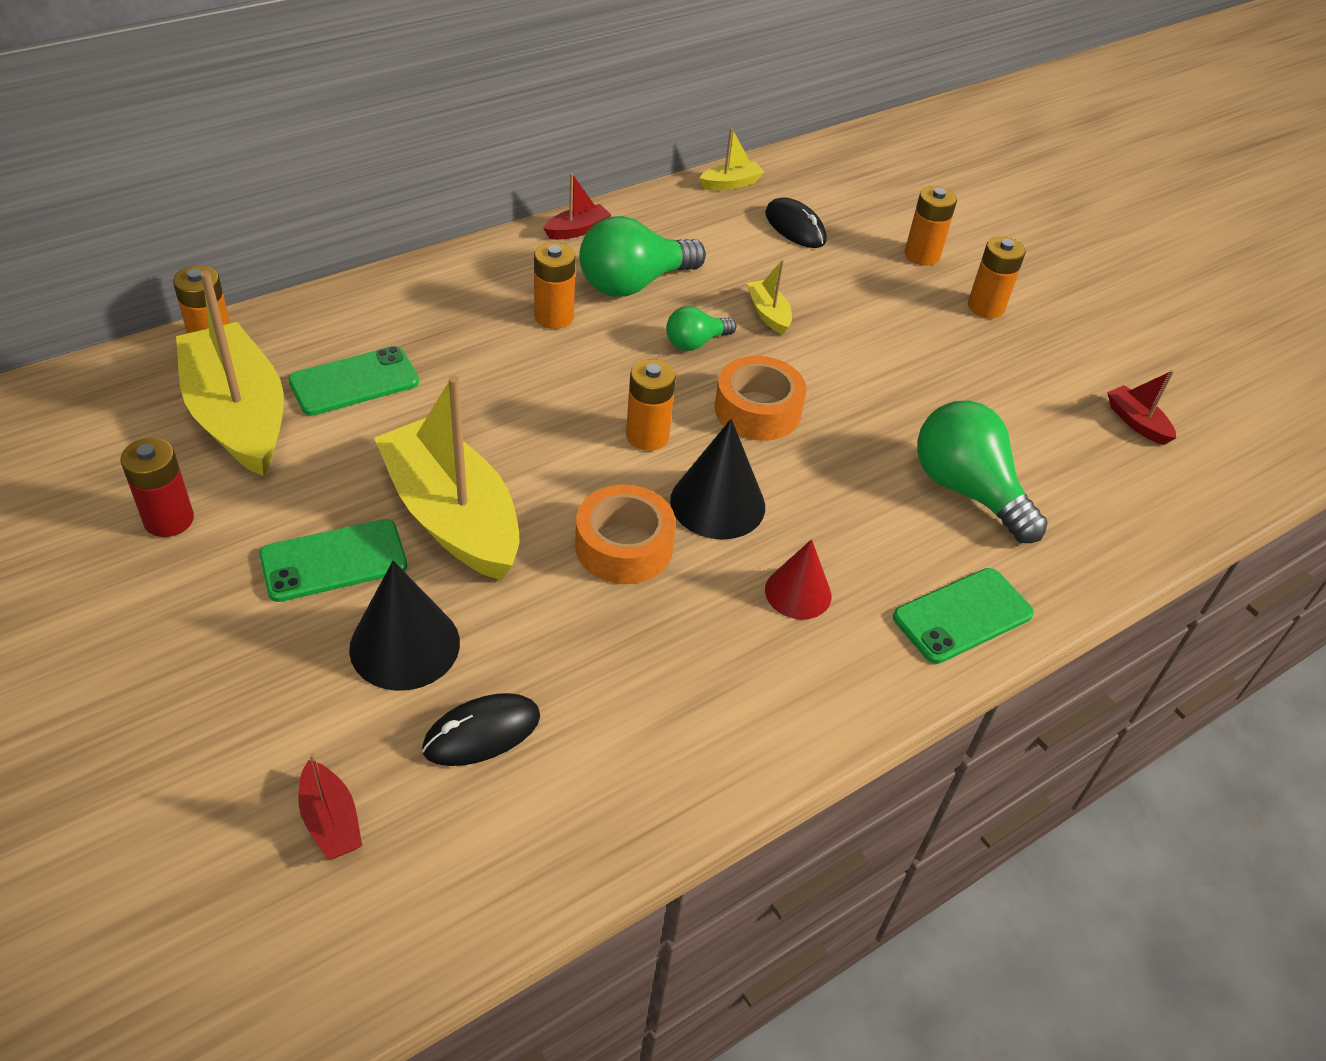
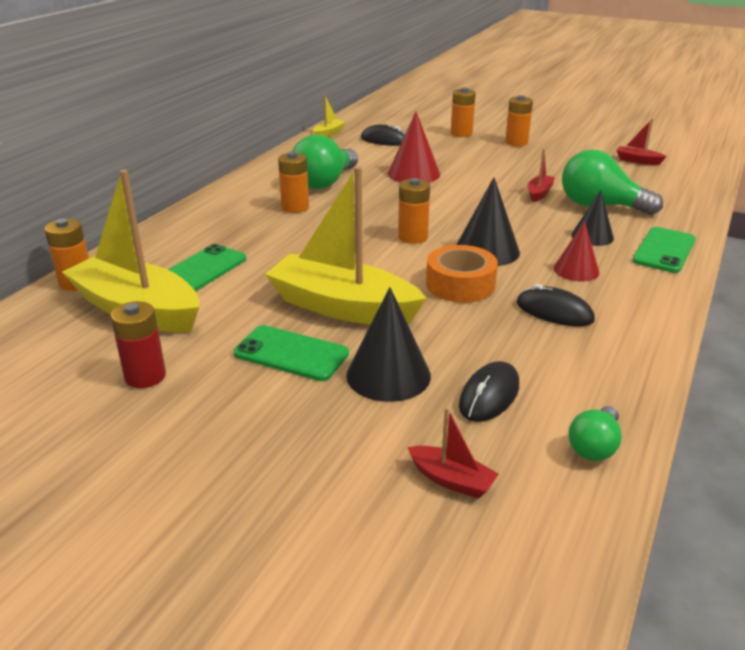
camera: 25 degrees left, 15 degrees down
green phone [259,519,407,602] -> green phone turned 75 degrees clockwise [233,325,349,381]
red boat [543,173,611,240] -> red boat moved to [528,149,555,202]
green light bulb [666,306,736,351] -> green light bulb moved to [569,406,621,461]
orange tape [715,356,807,441] -> none
yellow boat [746,260,792,335] -> red cone [388,111,440,182]
none -> black mouse [517,284,595,327]
none -> black cone [571,190,614,246]

